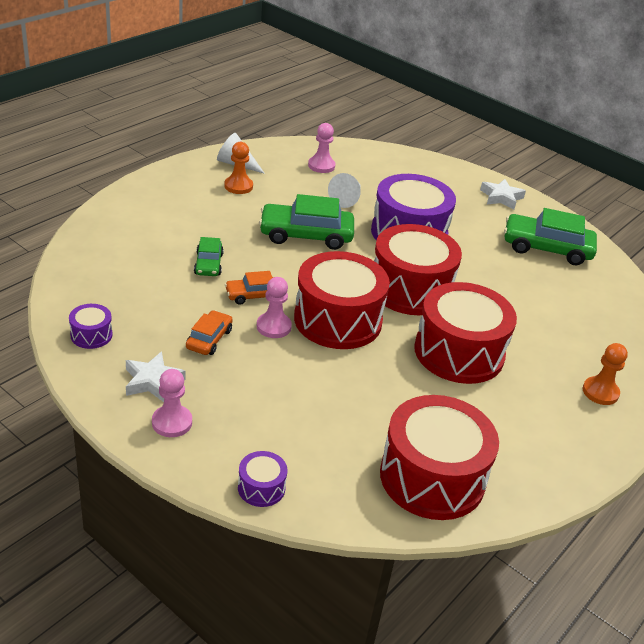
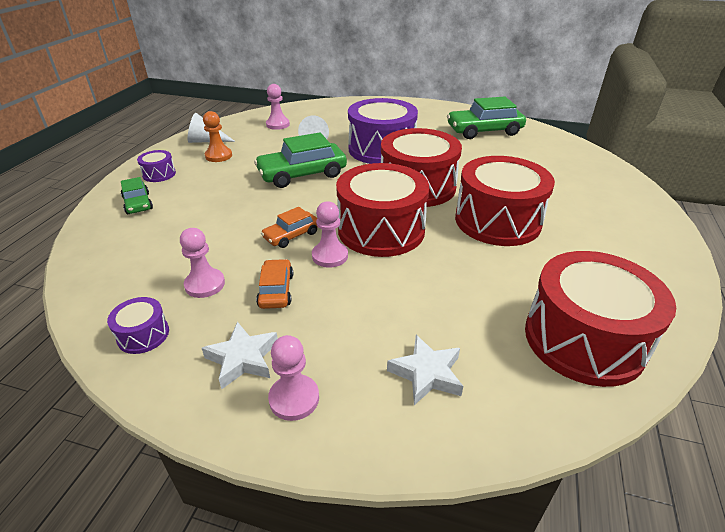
camera: 20 degrees left, 0 degrees up
green car [194,237,224,276] -> green car moved to [121,177,153,214]
purple drum [238,451,287,507] -> purple drum moved to [137,150,176,182]
white star [480,179,526,210] -> white star moved to [387,335,463,405]
orange pawn [583,343,628,405] -> none
none -> pink pawn [180,228,225,298]

